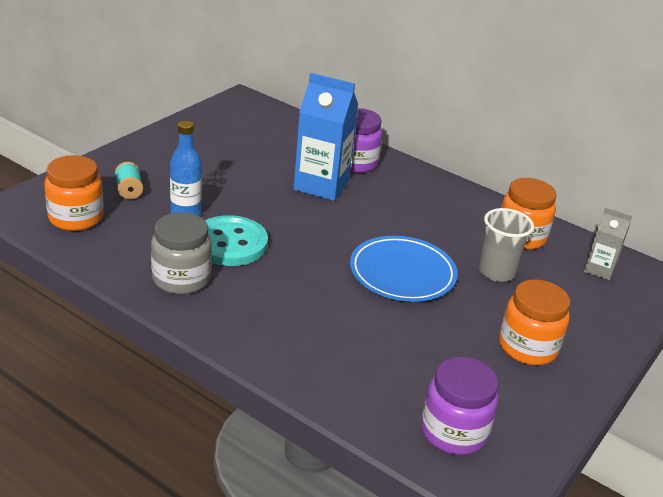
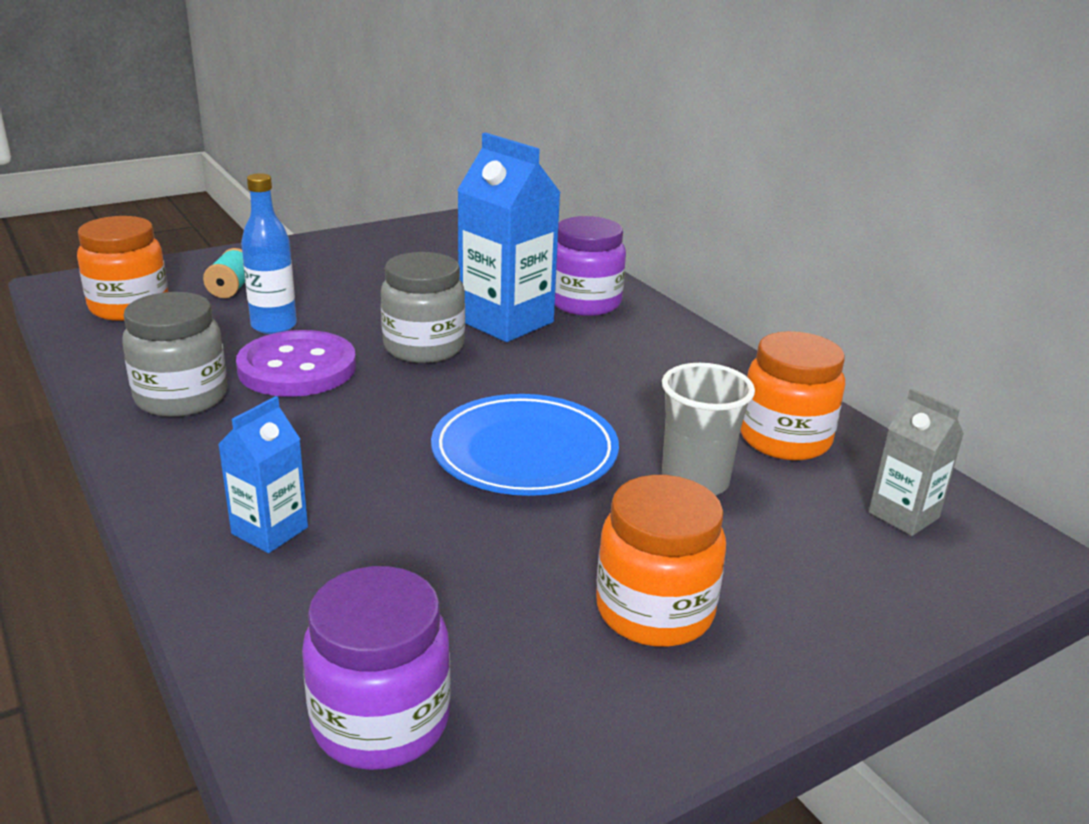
camera: 25 degrees right, 5 degrees down
turquoise button [205,215,268,266] -> purple button [236,330,356,397]
none -> blue carton [218,396,308,553]
none -> grey jar [381,252,465,363]

